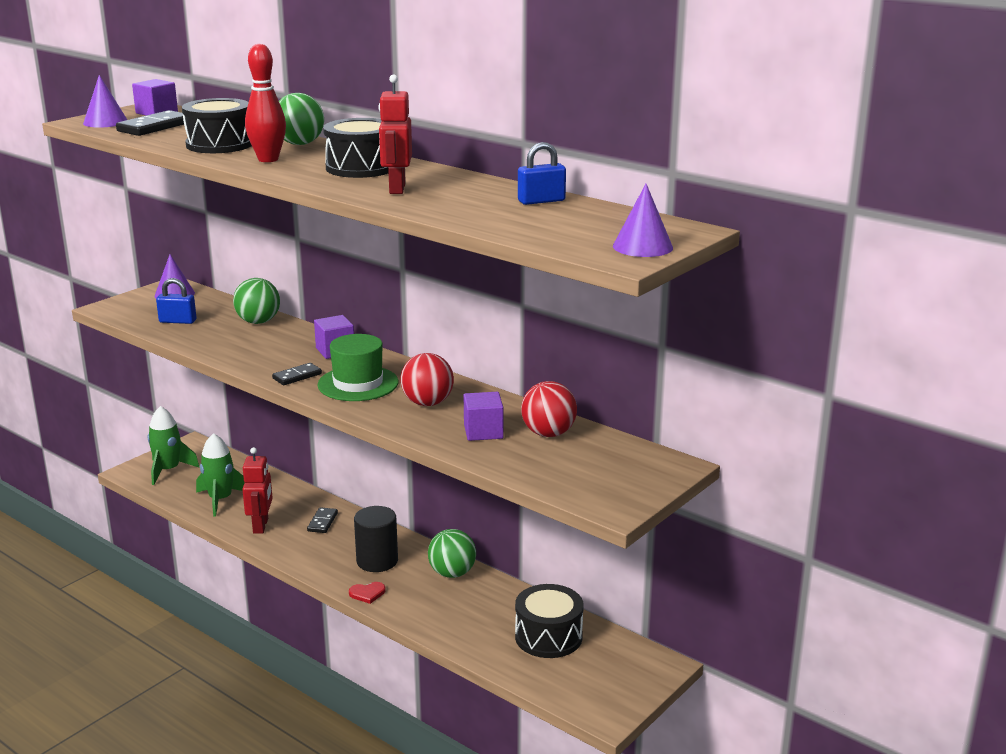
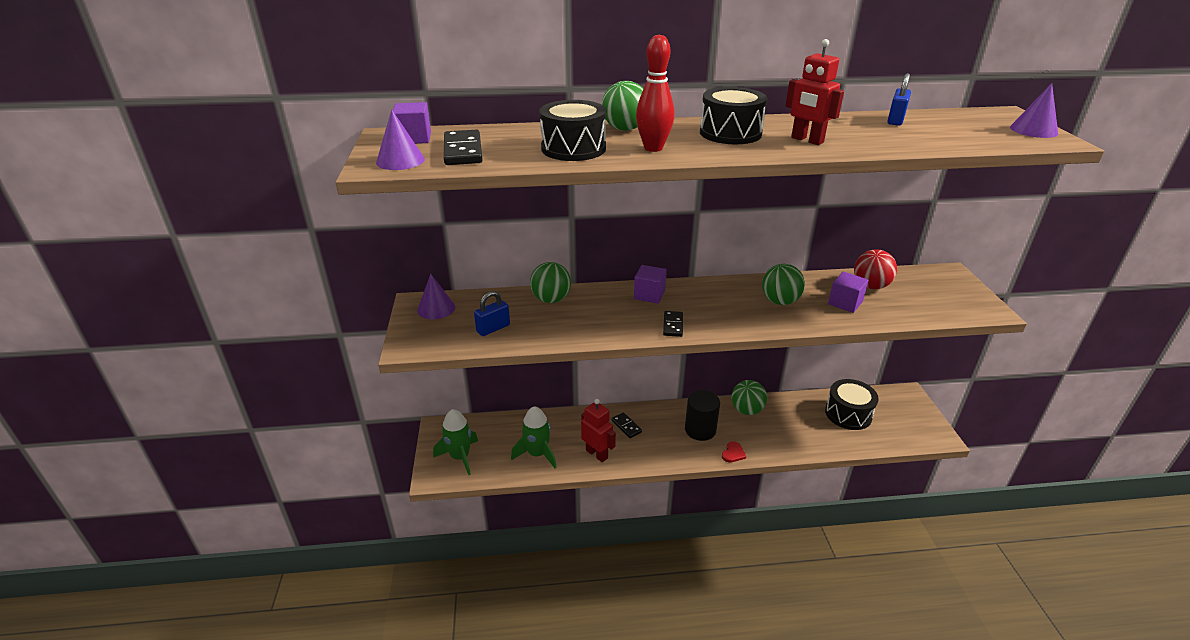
camera: 45 degrees left, 10 degrees up
green hat [317,334,399,401] -> none
red ball [401,353,454,406] -> green ball [762,264,805,305]

